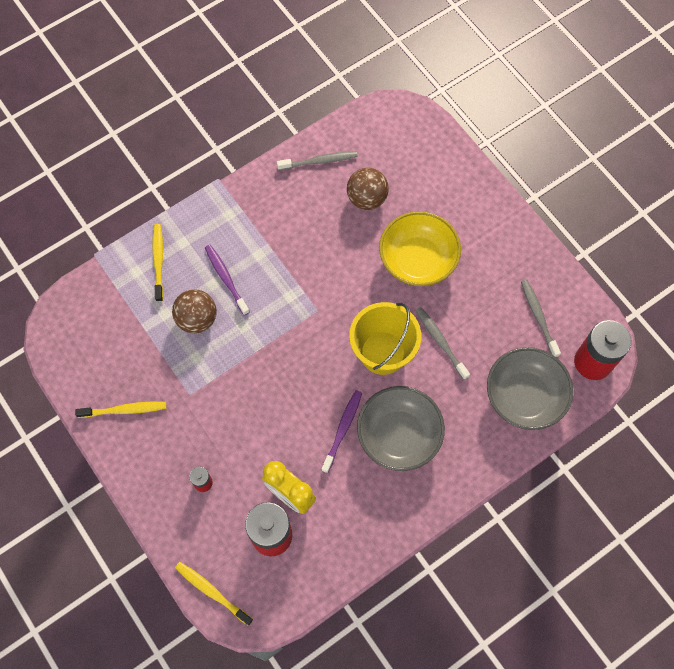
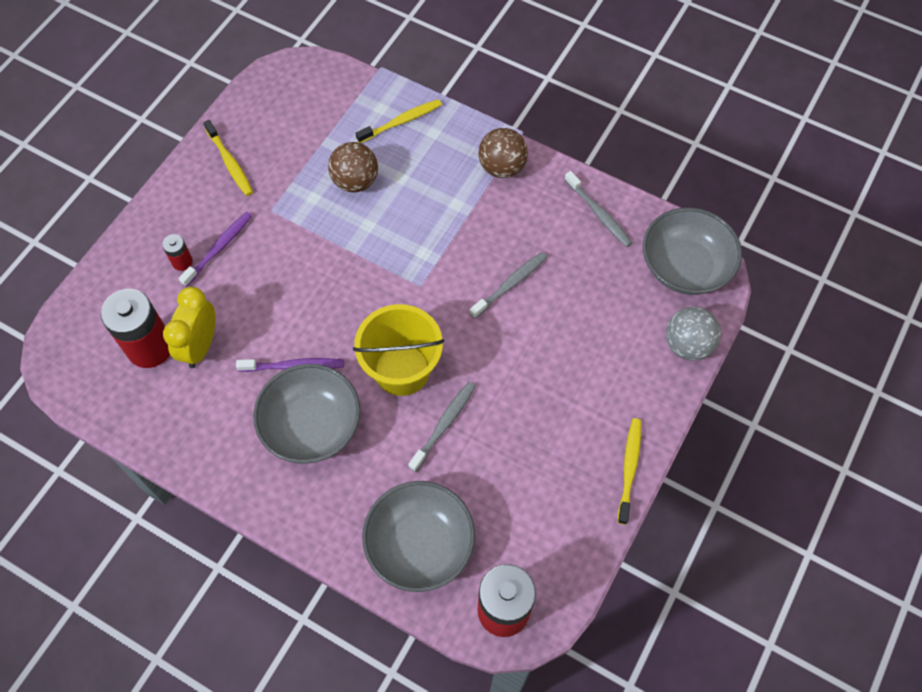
camera: 65 degrees right, 5 degrees down
yellow toothbrush [175,562,253,626] -> yellow toothbrush moved to [618,418,641,525]
purple toothbrush [205,245,250,315] -> purple toothbrush moved to [178,212,252,287]
brown ball [347,168,389,210] -> brown ball moved to [478,128,528,178]
yellow bowl [379,211,461,286] -> none
grey toothbrush [521,280,561,357] -> grey toothbrush moved to [469,252,547,319]
none -> grey bowl [643,207,742,295]
none -> grey ball [666,307,721,360]

